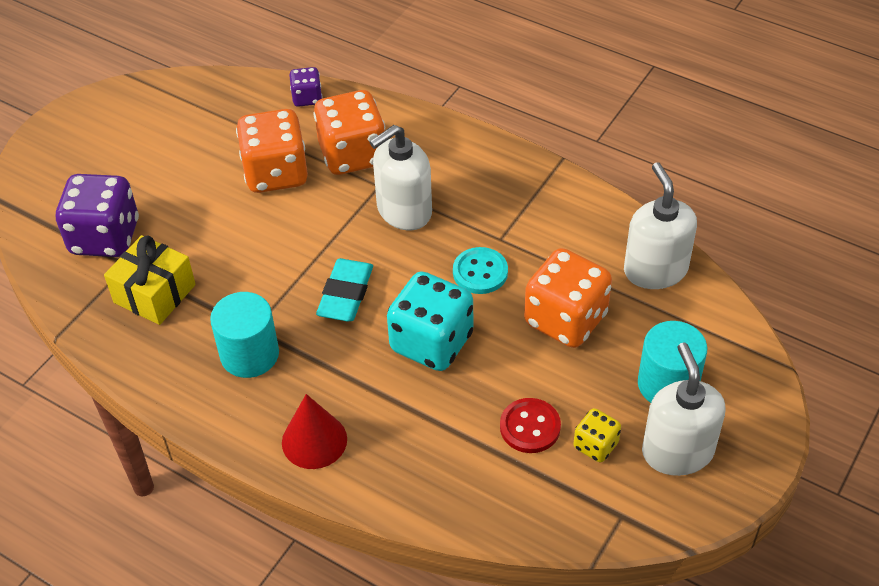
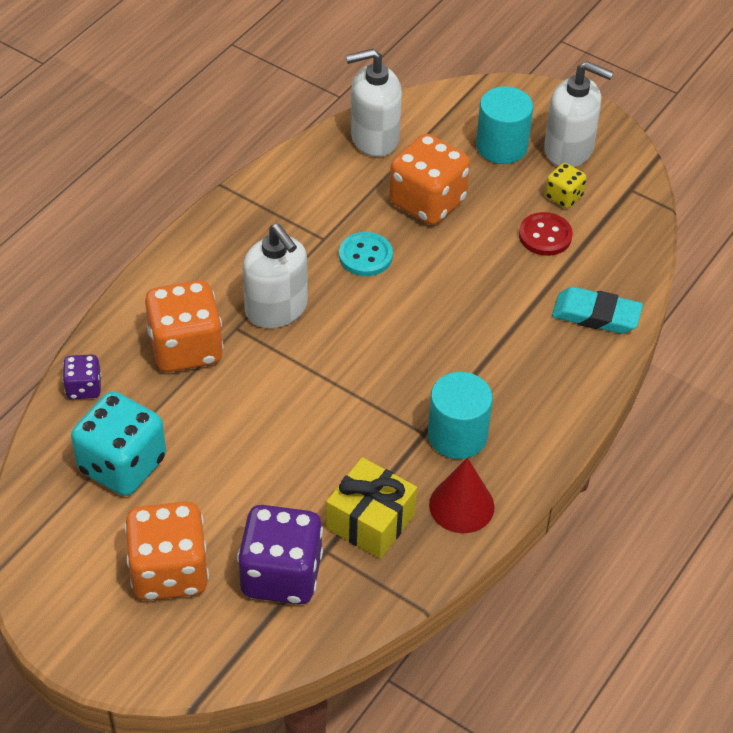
camera: 90 degrees left, 0 degrees up
orange dice [236,109,308,193] -> orange dice moved to [124,501,209,601]
red cone [282,394,347,469] -> red cone moved to [429,457,495,533]
turquoise eraser [316,258,373,321] -> turquoise eraser moved to [552,287,643,334]
turquoise dice [387,271,473,371] -> turquoise dice moved to [71,391,166,496]
white soap dispenser [642,343,726,476] -> white soap dispenser turned 150 degrees counterclockwise [544,61,613,167]

